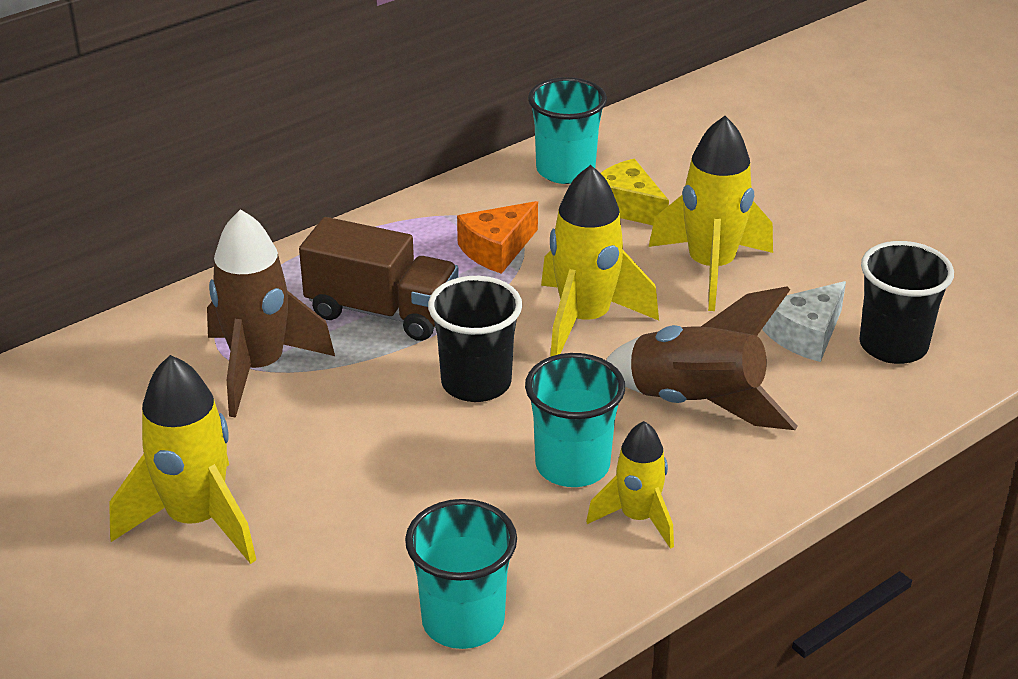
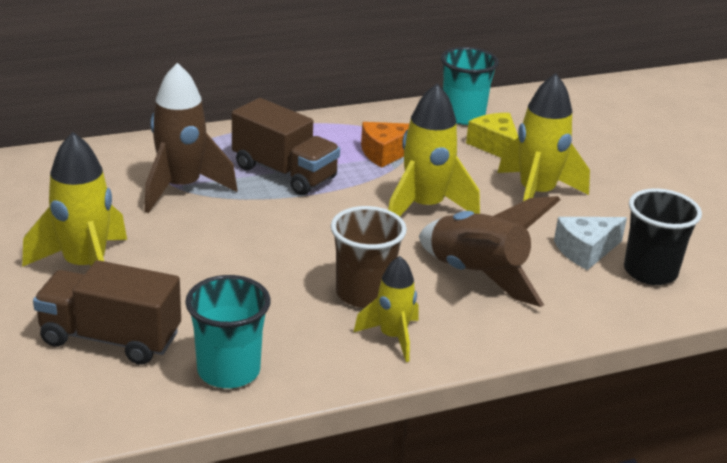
camera: 15 degrees right, 5 degrees down
black cup [428,276,522,402] -> none
turquoise cup [525,353,625,487] -> brown cup [331,206,407,308]
none -> brown truck [33,260,181,365]

